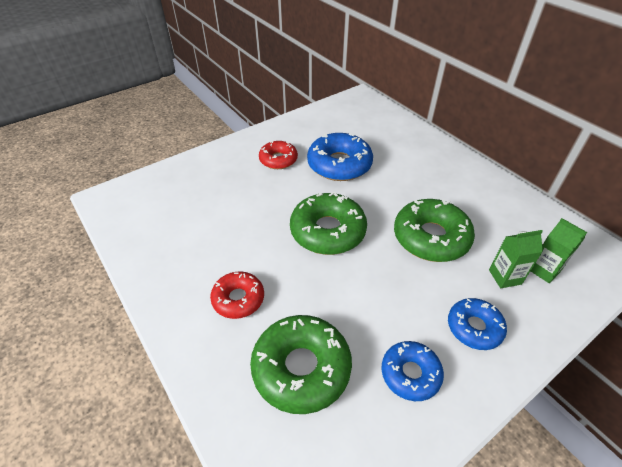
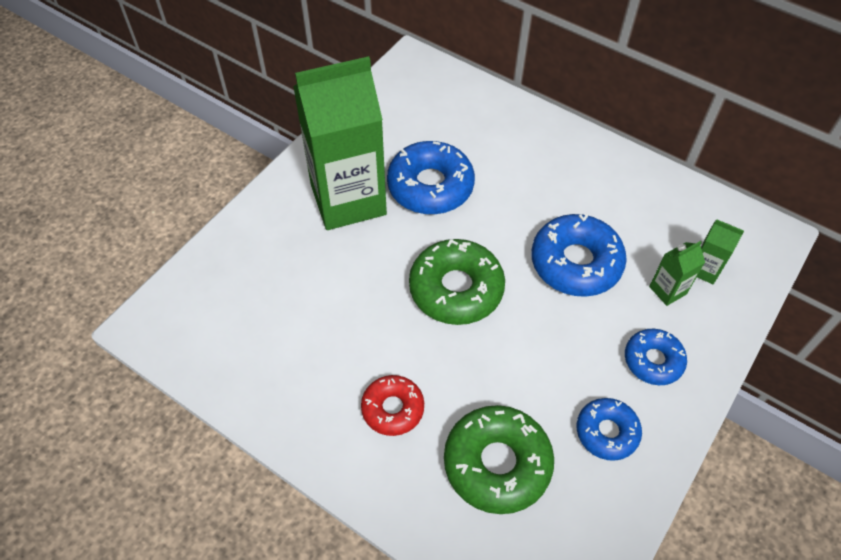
camera: 20 degrees left, 10 degrees up
red donut [259,140,298,169] -> green carton [293,56,387,230]
green donut [394,199,475,262] -> blue donut [531,214,627,297]

